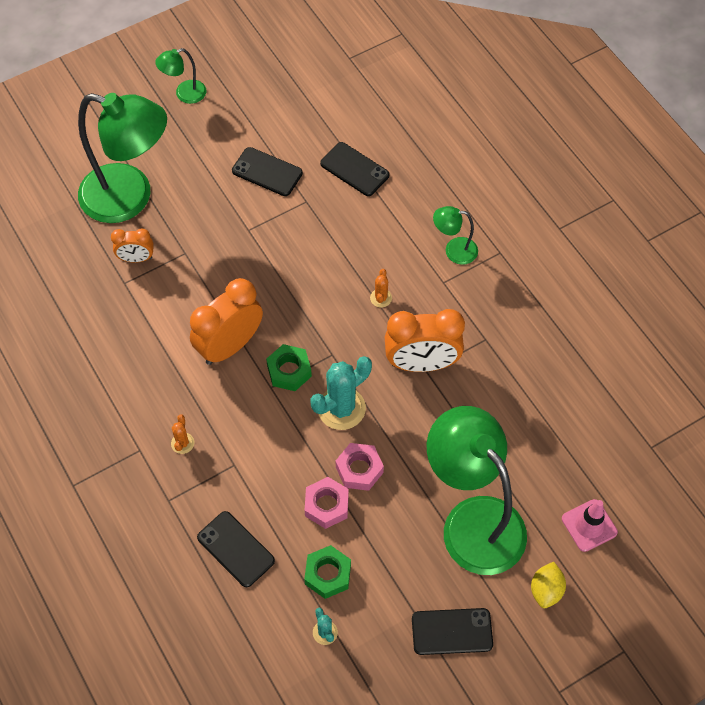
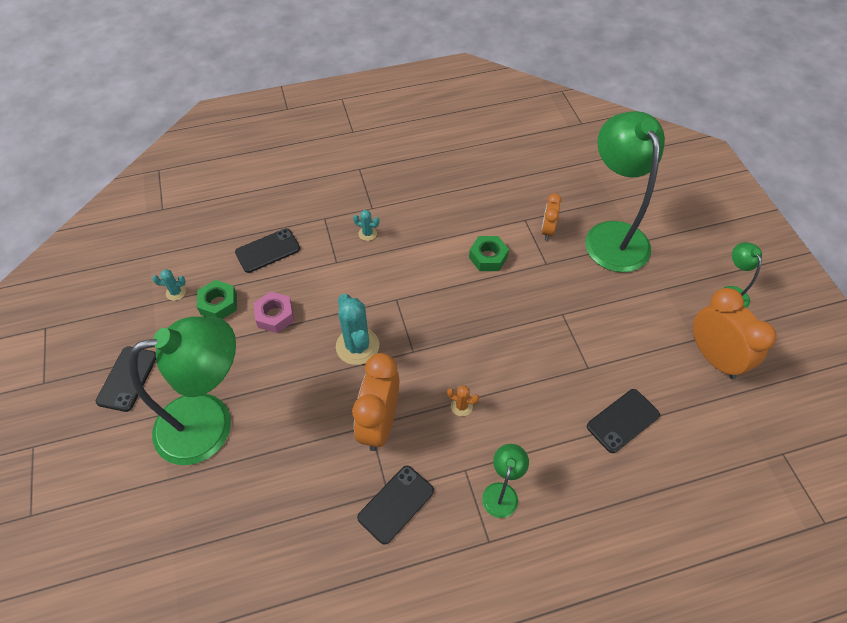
camera: 105 degrees right, 5 degrees down
green lamp [78,93,167,223] -> green lamp turned 135 degrees clockwise [585,111,665,272]
orange cactus [171,414,194,454] -> turquoise cactus [353,210,379,241]
orange clock [190,278,263,365] -> orange clock moved to [693,288,777,379]
black phone [232,147,303,196] -> black phone moved to [357,466,434,545]
green nut [266,344,312,391] -> green nut moved to [469,236,509,271]
pink nut [336,443,384,491] -> none
yellow lemon [531,562,566,608] -> none
pink traffic cone [562,499,618,552] -> none

